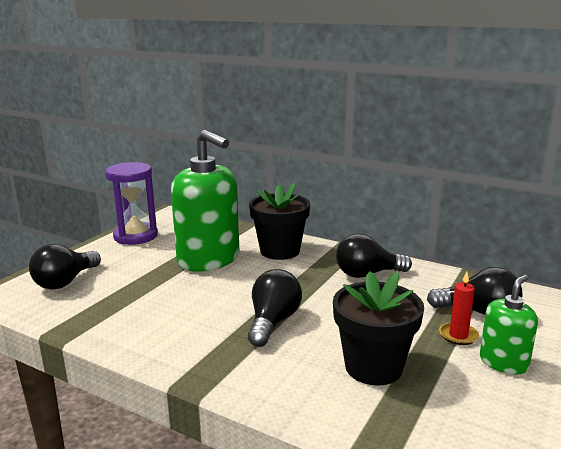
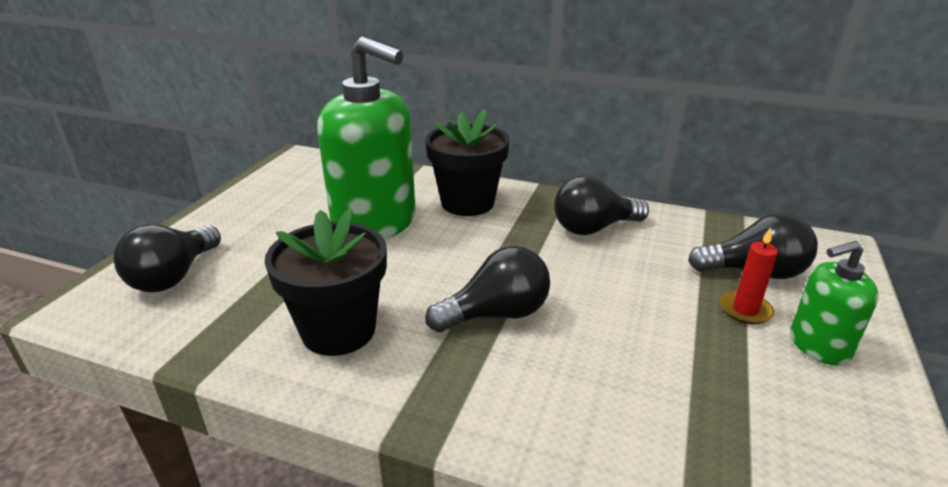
camera: 10 degrees left, 10 degrees up
purple hourglass [105,162,158,245] -> none
black light bulb [248,269,302,347] -> black light bulb turned 60 degrees clockwise [425,246,550,332]
black flower pot [333,271,424,386] -> black flower pot moved to [264,209,387,356]
green soap dispenser [480,275,538,375] -> green soap dispenser turned 135 degrees counterclockwise [790,241,879,366]

